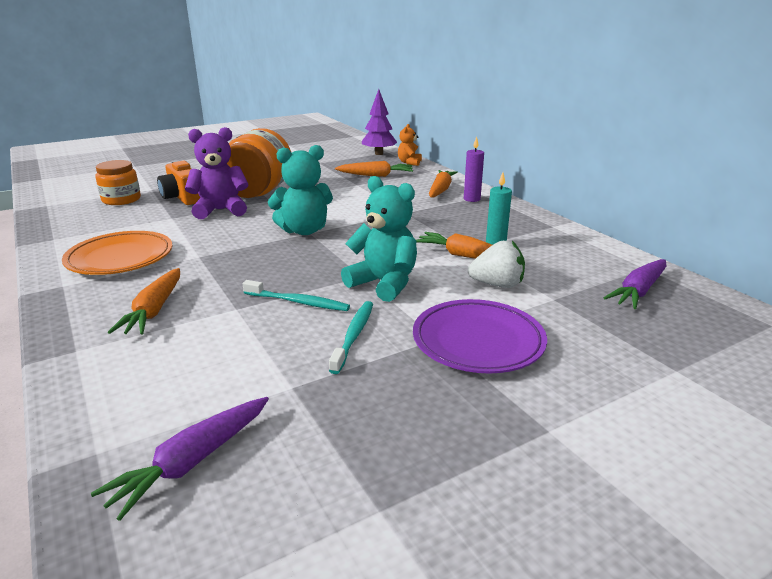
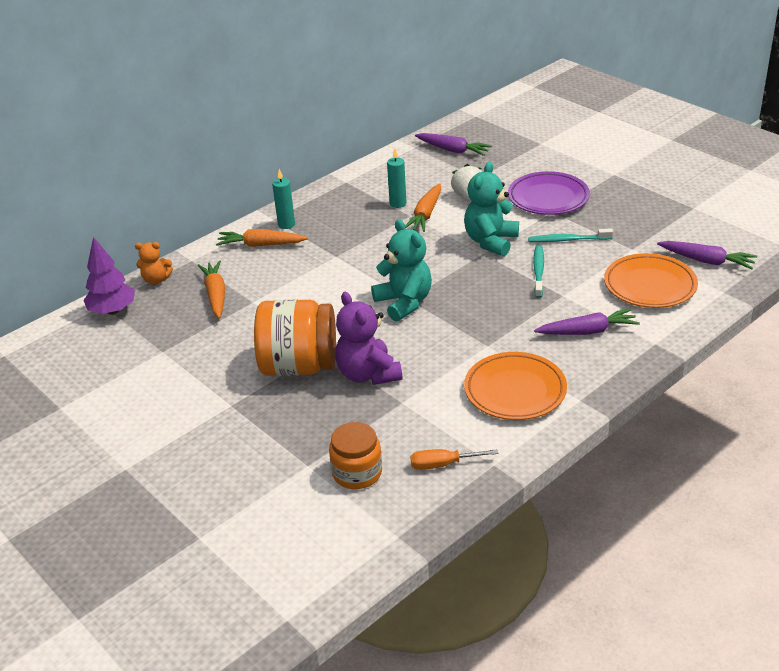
camera: 100 degrees left, 10 degrees up
orange carrot [108,268,180,335] -> purple carrot [534,308,640,335]
orange camera [157,160,200,205] -> none
purple candle [464,137,484,202] -> turquoise candle [272,169,295,229]
none -> orange screwdriver [410,449,498,470]
none -> orange plate [604,253,698,308]

